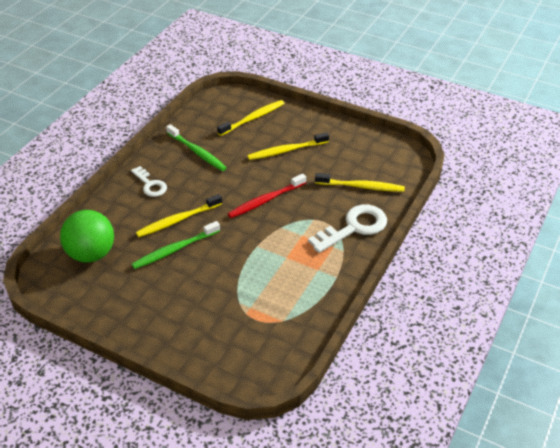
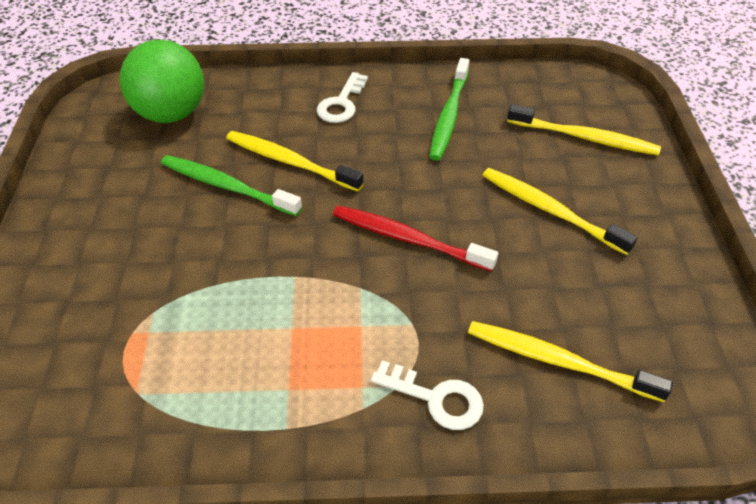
camera: 60 degrees right, 5 degrees up
white key [308,205,387,253] -> white key [371,360,484,430], size x0.60
yellow toothbrush [315,173,405,192] -> yellow toothbrush turned 135 degrees clockwise [468,321,673,402]

